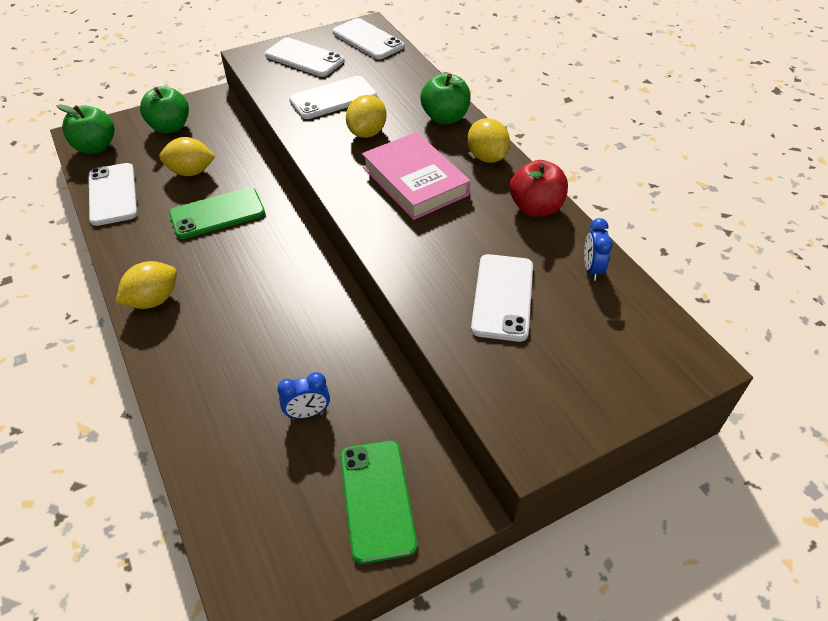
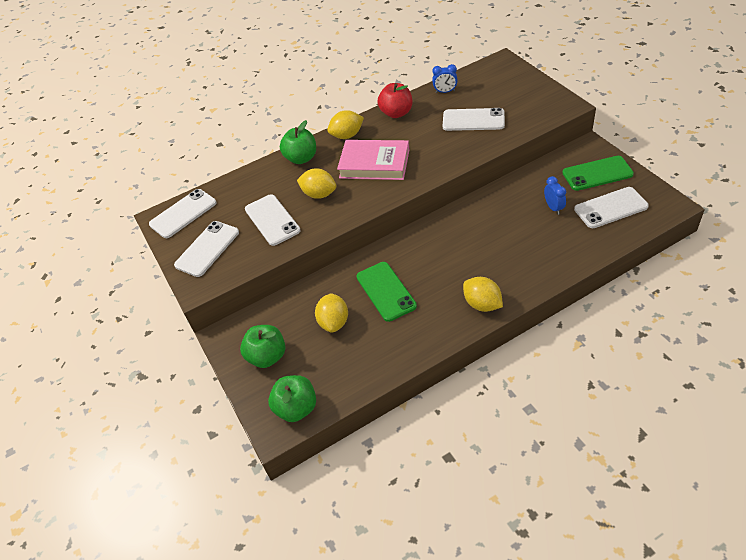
camera: 85 degrees left, 0 degrees up
white phone [89,163,137,226] -> white phone moved to [574,187,649,228]
pink book [362,132,471,220] -> pink book turned 45 degrees clockwise [337,140,409,180]

